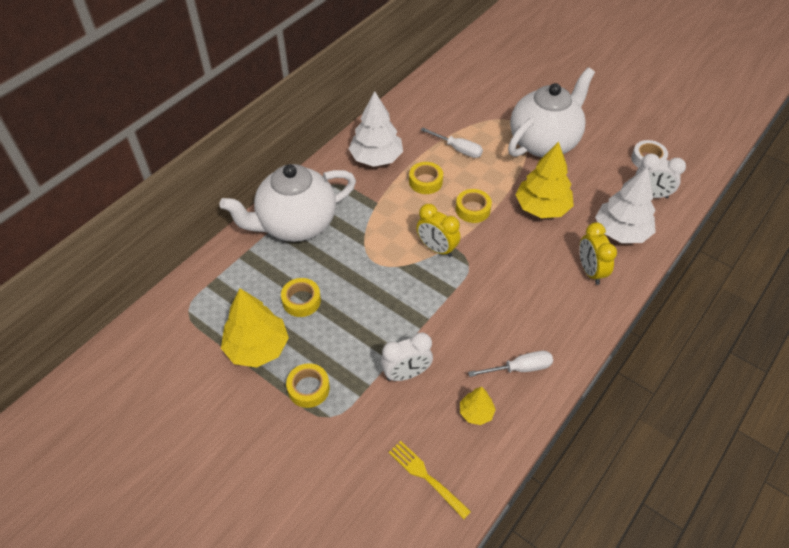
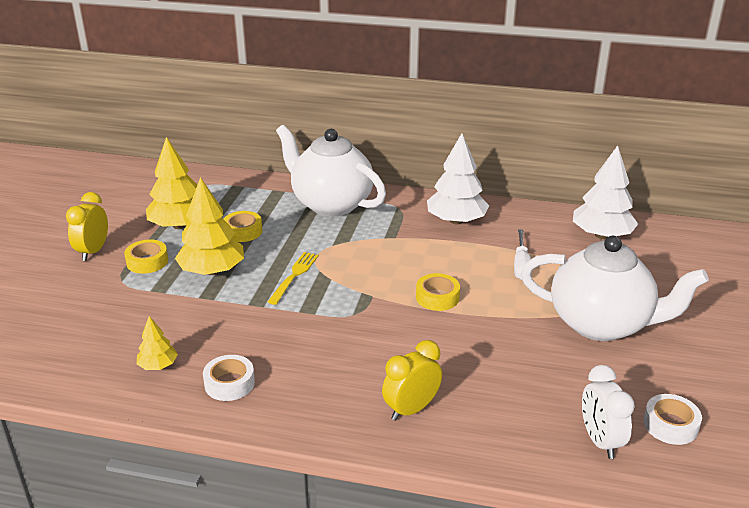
camera: 65 degrees right, 20 degrees down
white clock [381,332,433,381] -> none
yellow fork [389,441,471,519] -> yellow fork moved to [268,252,319,305]
yellow tape [409,162,443,194] -> none
yellow clock [416,204,460,257] -> yellow clock moved to [66,192,108,261]
white screwdriver [468,351,553,377] -> white tape [203,355,255,401]
yellow tree [516,142,574,218] -> yellow tree moved to [175,177,244,275]
white tree [595,166,656,243] -> white tree moved to [573,145,638,239]

